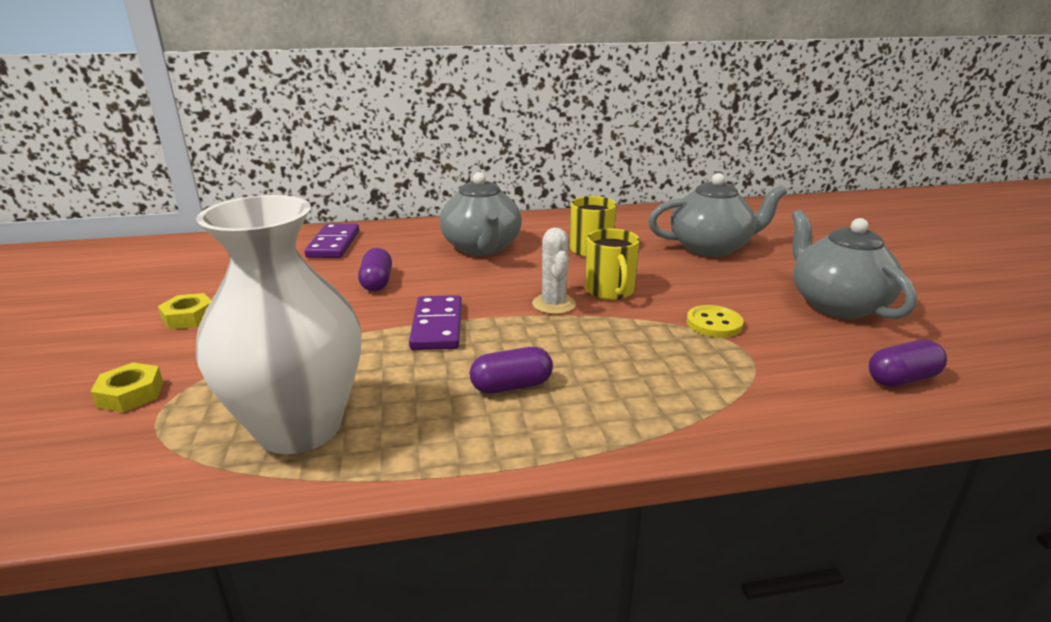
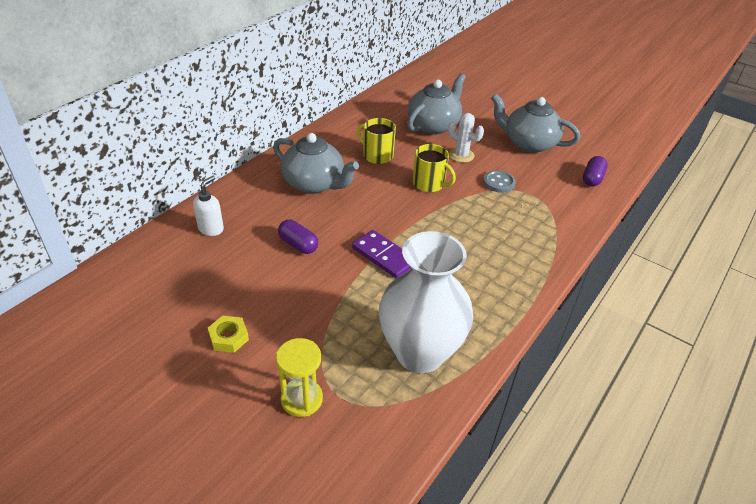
camera: 45 degrees left, 15 degrees up
yellow nut [90,362,163,412] -> yellow hourglass [276,338,323,417]
purple domino [304,224,359,258] -> white soap dispenser [193,176,224,236]
purple capsule [470,347,553,394] -> none
white cactus [532,228,576,314] -> white cactus moved to [448,113,484,163]
yellow button [686,305,743,338] -> grey button [483,170,516,193]

